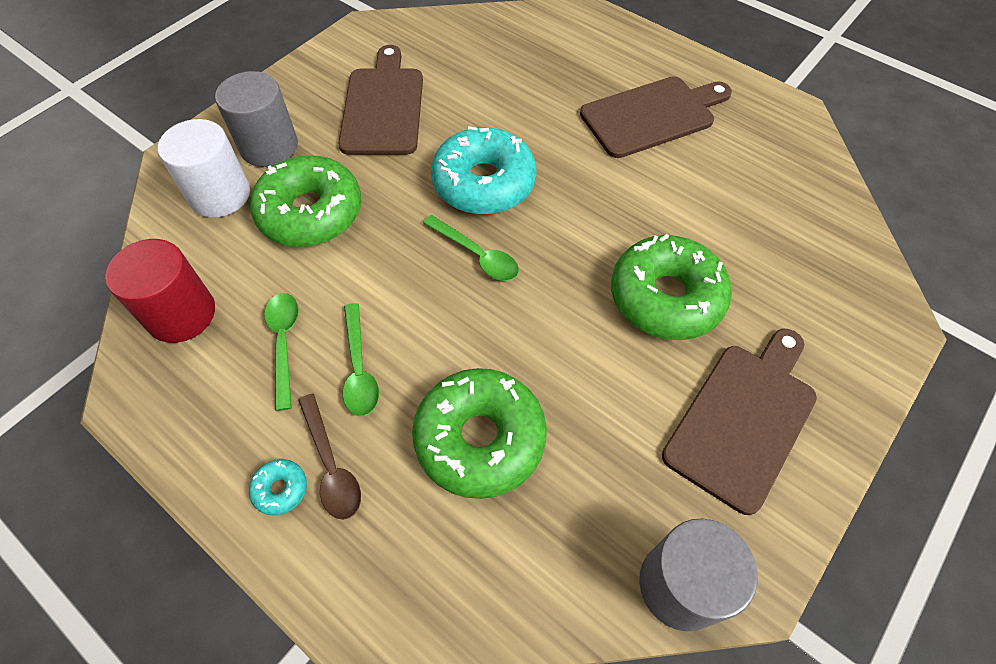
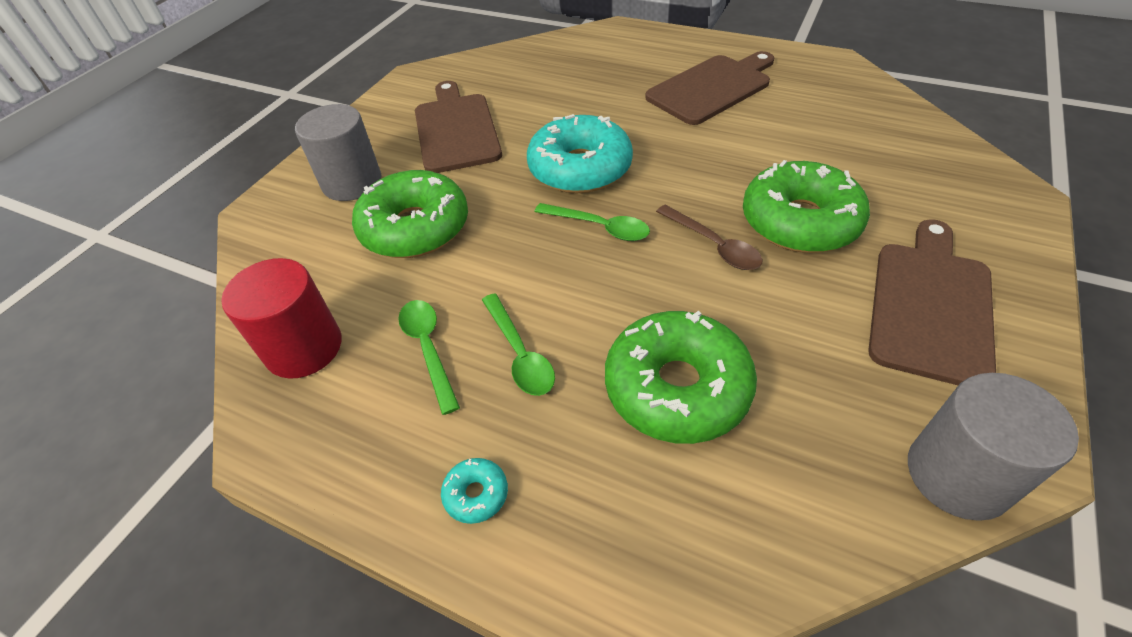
camera: 10 degrees left, 10 degrees down
white cylinder [158,119,250,218] -> none
brown spoon [298,394,361,520] -> brown spoon moved to [656,205,763,270]

